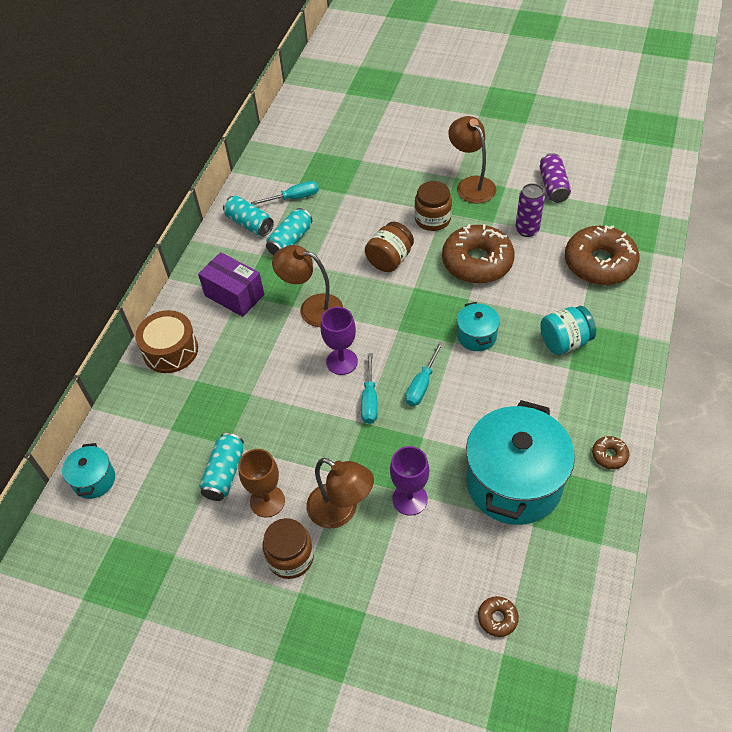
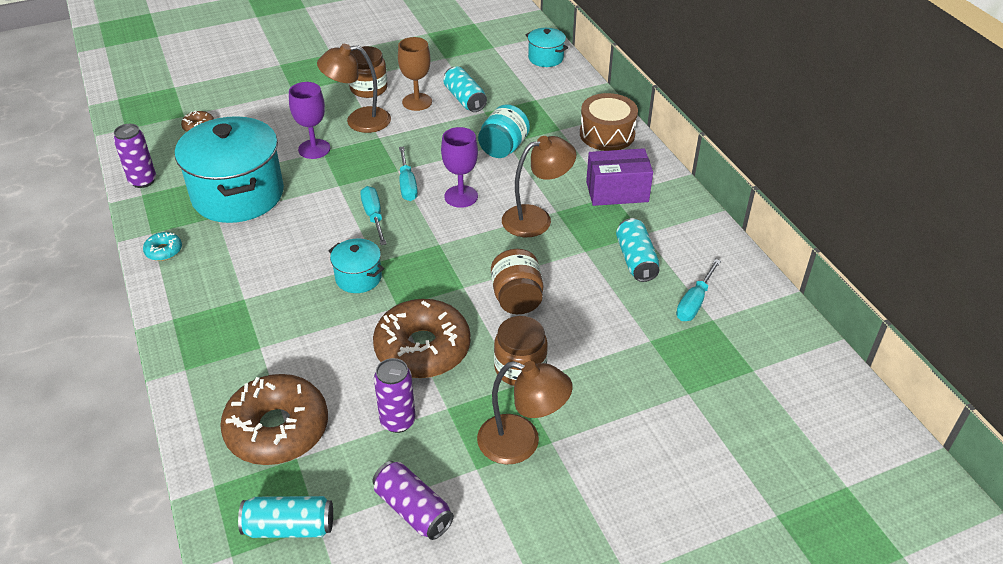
camera: 135 degrees right, 10 degrees down
turquoise can [223,196,274,236] -> turquoise can moved to [238,496,333,538]
turquoise screwdriver [361,353,378,424] -> turquoise screwdriver turned 150 degrees counterclockwise [399,147,418,201]
turquoise jar [540,306,596,355] -> turquoise jar moved to [478,104,530,158]
brown donut [592,436,629,469] -> turquoise donut [143,232,182,261]
none -> purple can [113,124,156,188]

